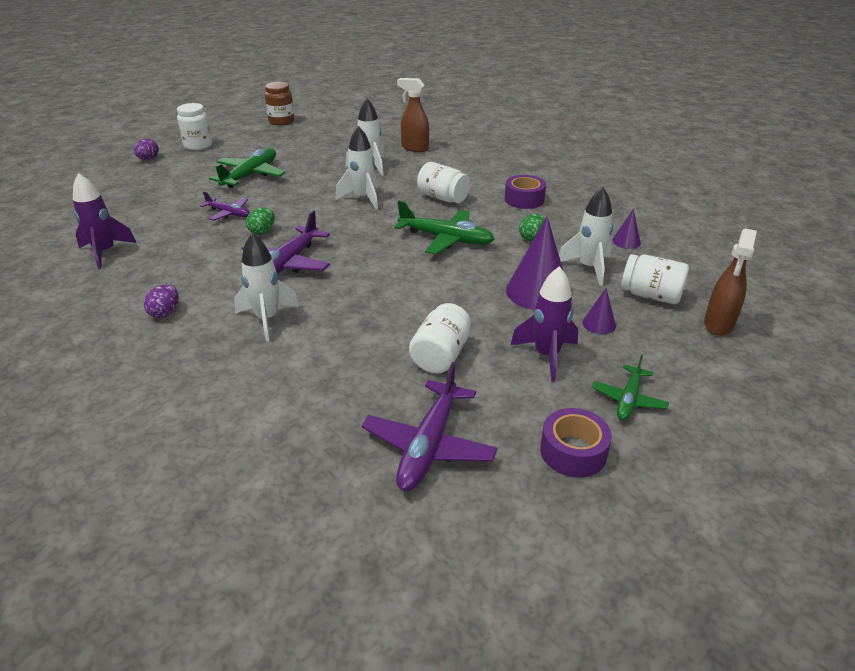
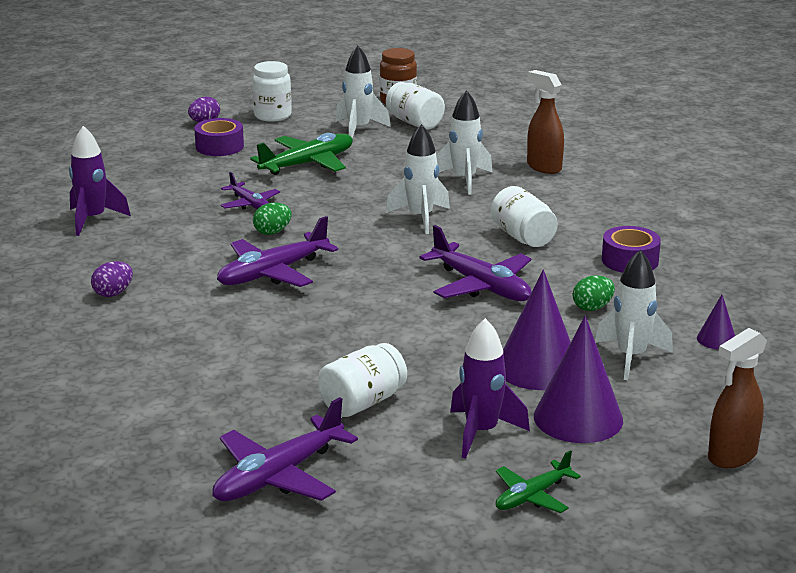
camera: 25 degrees right, 10 degrees down
white rocket [234,233,299,342] -> white rocket moved to [336,46,390,139]
green plane [394,201,495,255] -> purple plane [419,225,532,301]
purple tape [540,408,612,478] -> purple tape moved to [194,118,244,156]
purple cone [582,288,616,334] -> purple cone [534,316,623,443], size x2.06
white jar [621,254,689,304] -> white jar moved to [386,82,445,130]

